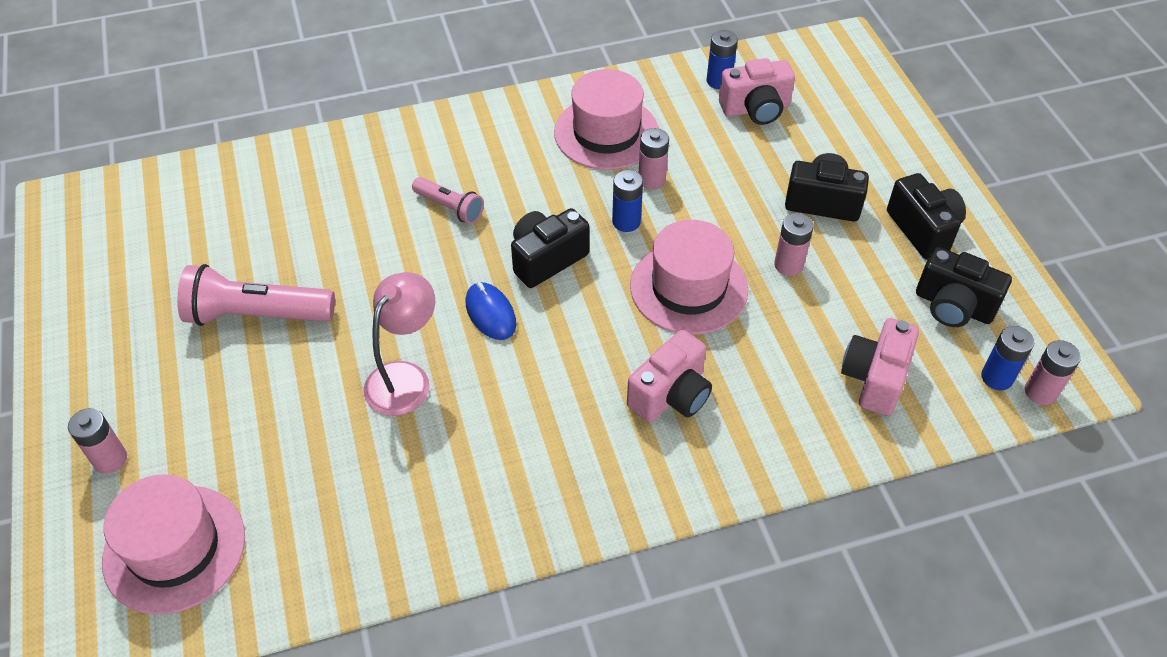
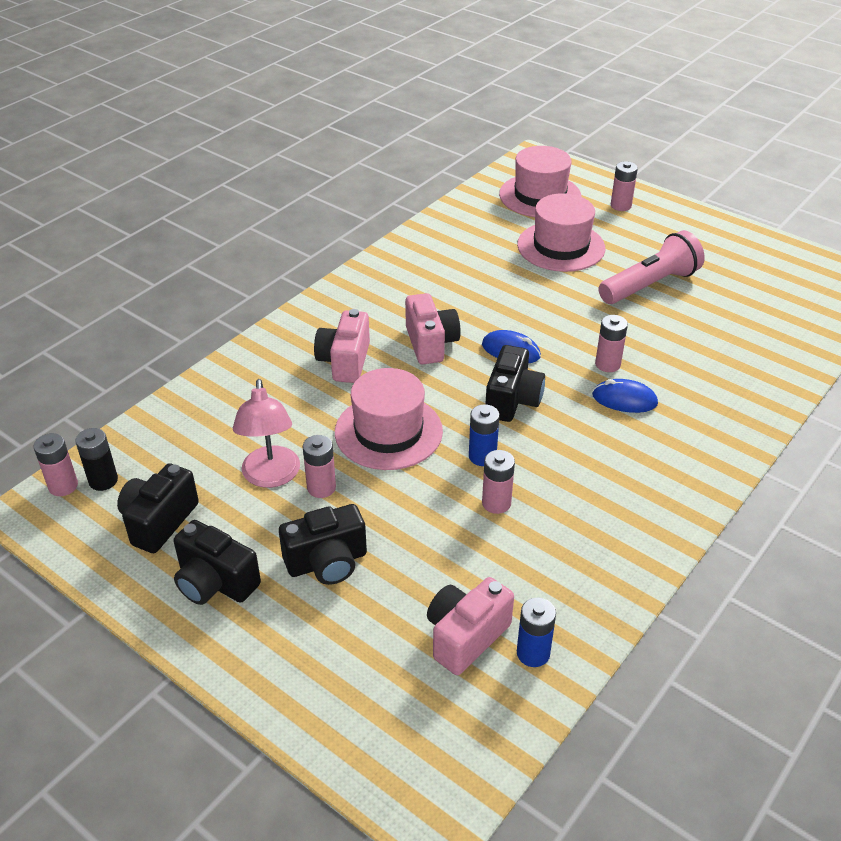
camera: 145 degrees right, 10 degrees down
pink lamp [364,272,435,416] -> pink lamp moved to [233,379,300,488]
pink flashlight [412,177,484,224] -> blue mouse [592,379,658,413]
pink hat [554,69,659,170] -> pink hat moved to [517,193,605,272]
pink camera [841,318,919,416] -> pink camera moved to [405,293,461,364]
black camera [916,247,1012,327] -> black camera turned 60 degrees counterclockwise [117,463,199,553]
blue battery [981,326,1034,390] -> black battery [75,428,118,491]
none -> pink battery [595,315,628,372]

